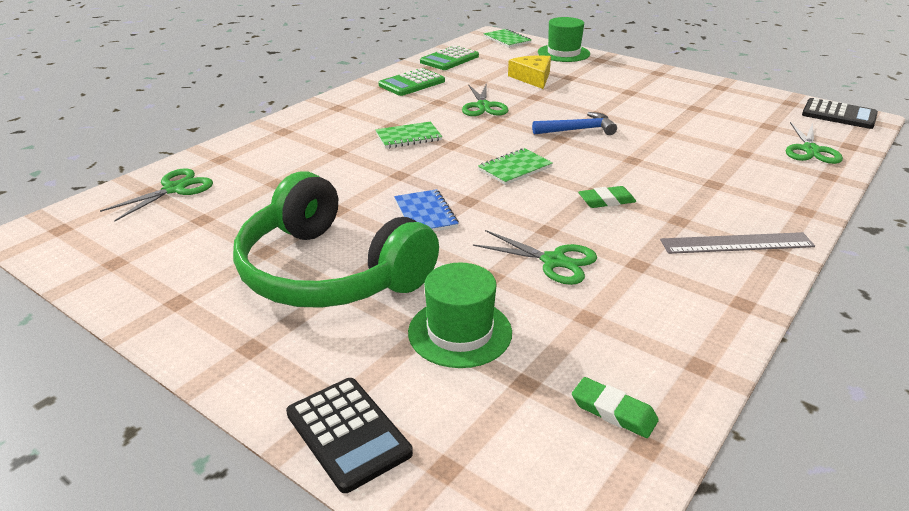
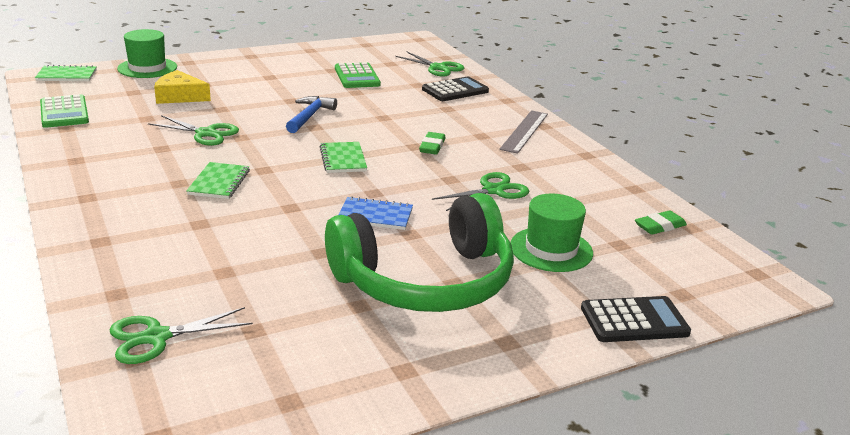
camera: 65 degrees left, 5 degrees down
green scissors [100,168,213,222] -> green scissors turned 90 degrees counterclockwise [110,307,253,364]
green calculator [379,68,445,96] -> green calculator moved to [335,62,381,88]
black calculator [802,98,878,129] -> black calculator moved to [422,76,489,101]

